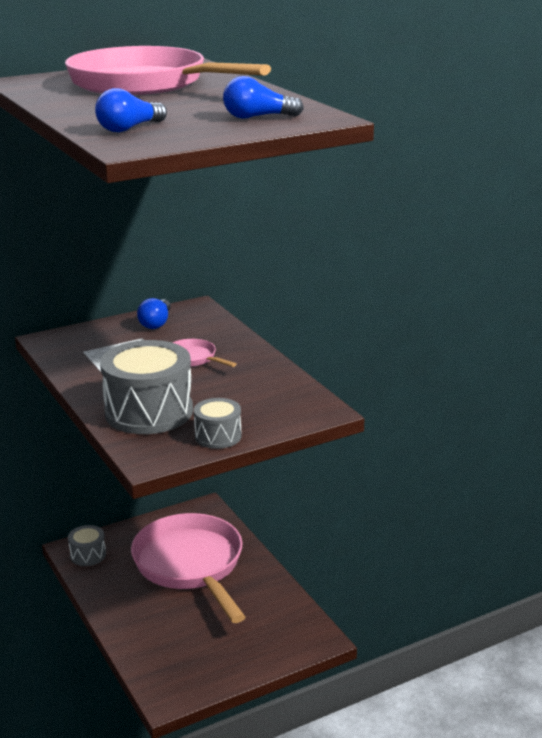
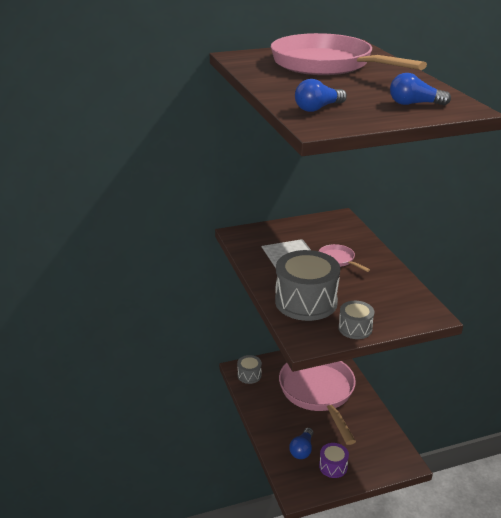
camera: 10 degrees right, 5 degrees up
blue light bulb [137,298,171,329] -> blue light bulb moved to [289,428,313,459]
none -> purple drum [319,443,349,478]

